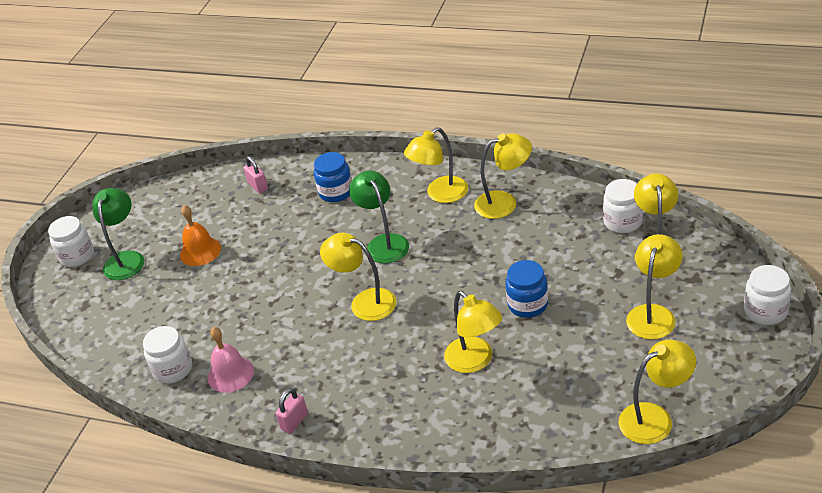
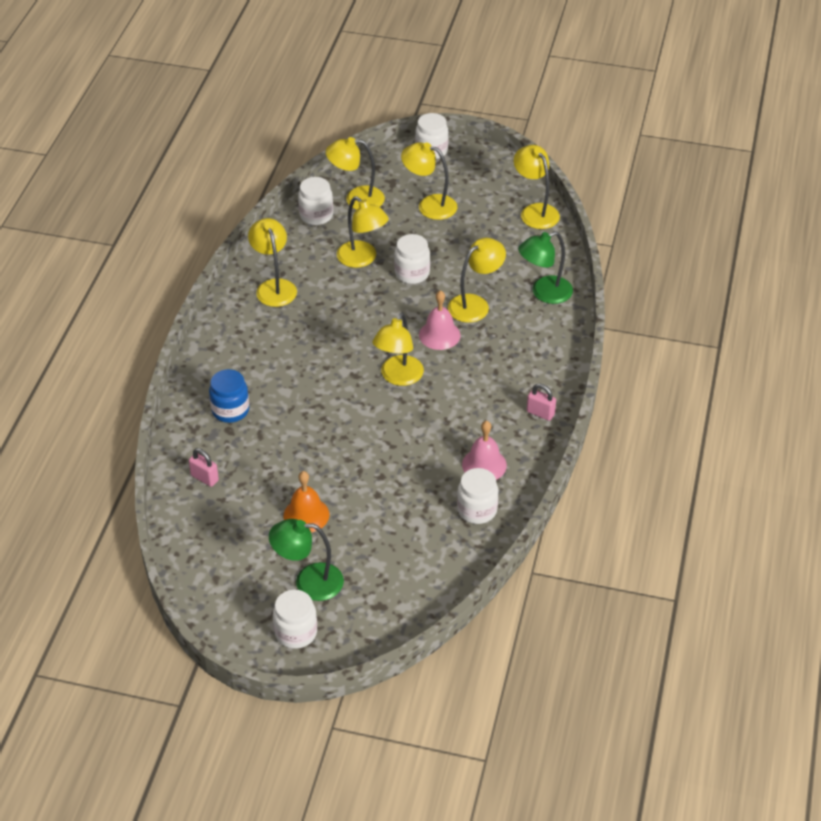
camera: 100 degrees left, 5 degrees up
pink padlock [244,156,268,194] -> pink padlock turned 75 degrees clockwise [189,448,219,487]
green lamp [349,171,409,264] -> green lamp moved to [518,231,573,304]
yellow lamp [404,127,468,203] -> yellow lamp moved to [337,196,389,268]
blue jar [505,260,548,318] -> white jar [394,234,430,284]
none -> pink bell [419,290,461,350]

